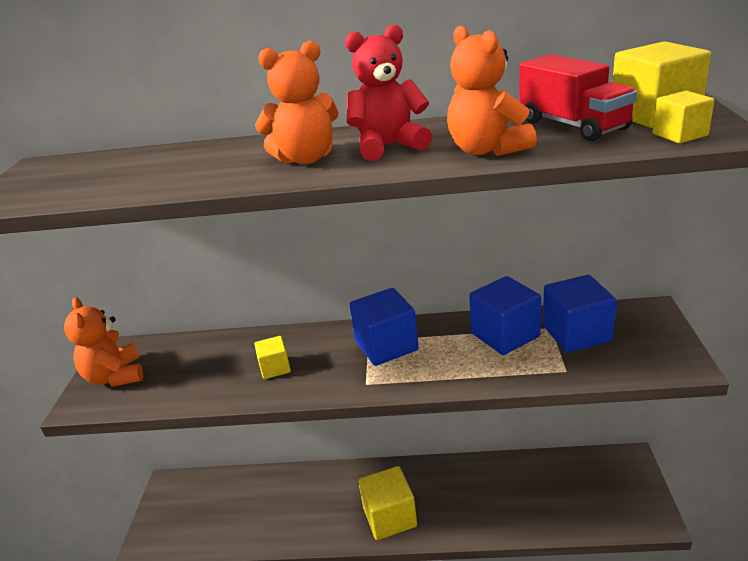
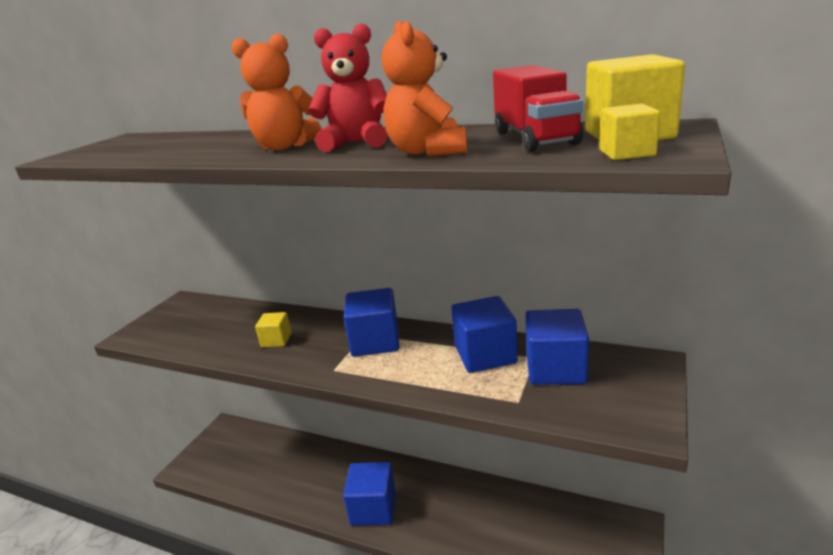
camera: 20 degrees right, 5 degrees down
orange teddy bear [64,297,143,387] -> none
yellow cube [358,466,417,540] -> blue cube [343,462,396,526]

